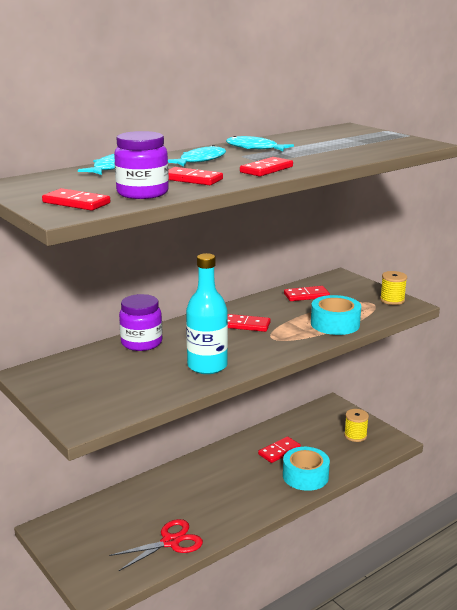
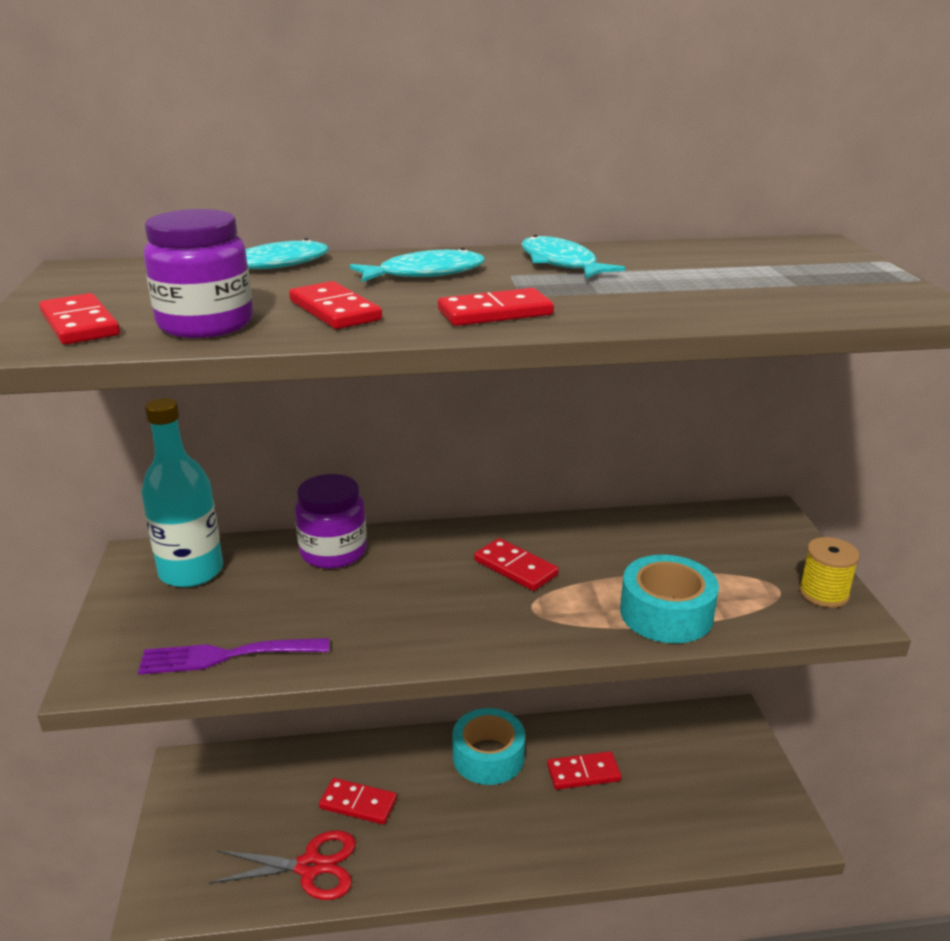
camera: 30 degrees right, 5 degrees up
turquoise bottle [186,253,228,374] -> turquoise bottle moved to [141,398,223,587]
turquoise tape [283,447,330,491] -> turquoise tape moved to [452,708,525,785]
red domino [284,286,330,301] -> red domino moved to [319,778,397,825]
yellow spool [344,409,369,442] -> none
none -> purple fork [138,638,329,675]

